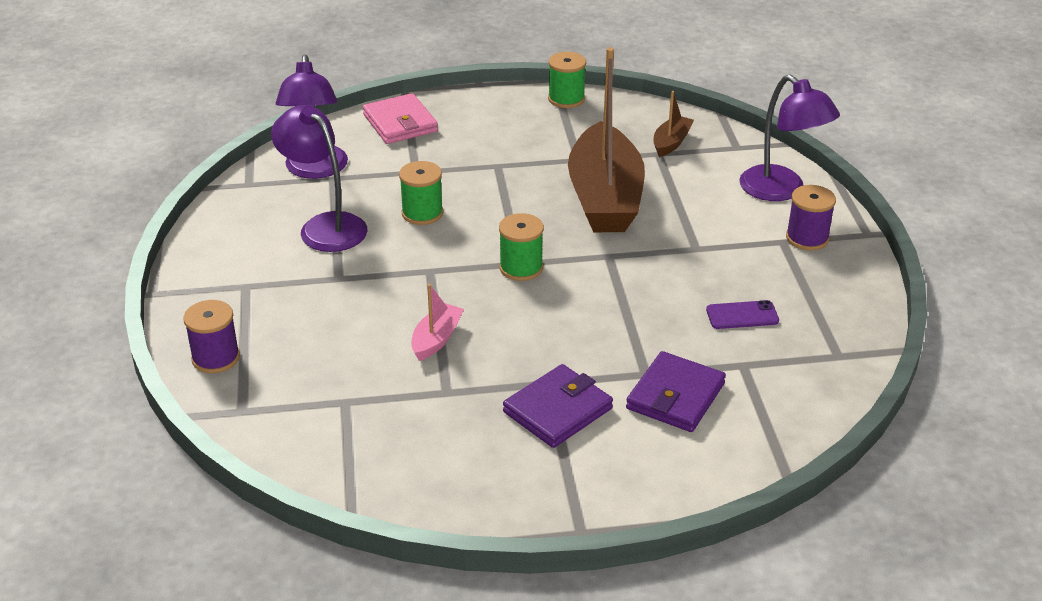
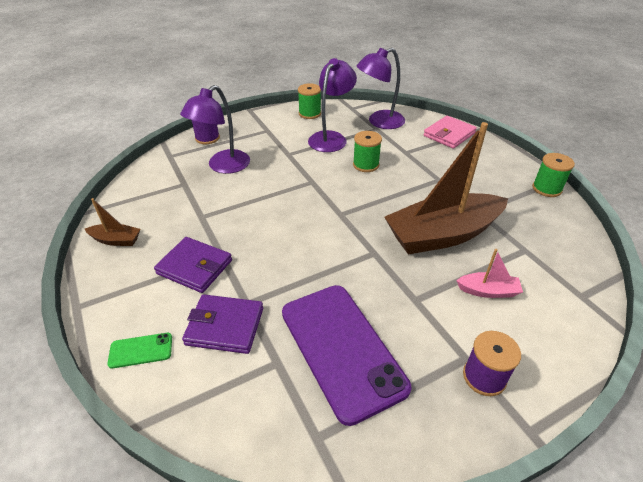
camera: 70 degrees right, 5 degrees up
pink boat [411,284,464,361] -> pink boat moved to [456,249,523,298]
green spool [499,213,544,281] -> green spool moved to [298,83,321,119]
brown boat [654,91,694,157] -> brown boat moved to [85,198,140,246]
purple phone [706,300,779,329] -> purple phone [282,285,411,426], size x2.46
purple lamp [739,75,840,201] -> purple lamp moved to [180,85,250,174]
none -> green phone [107,333,172,369]

